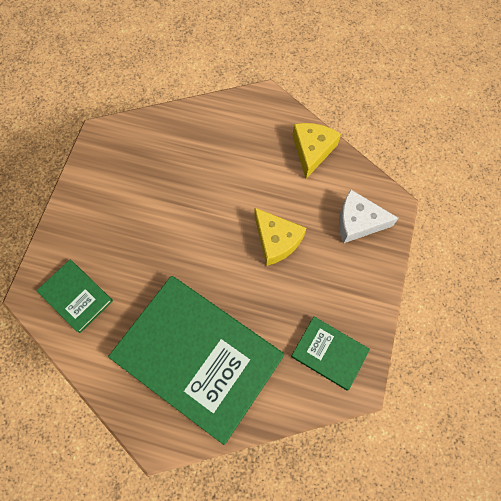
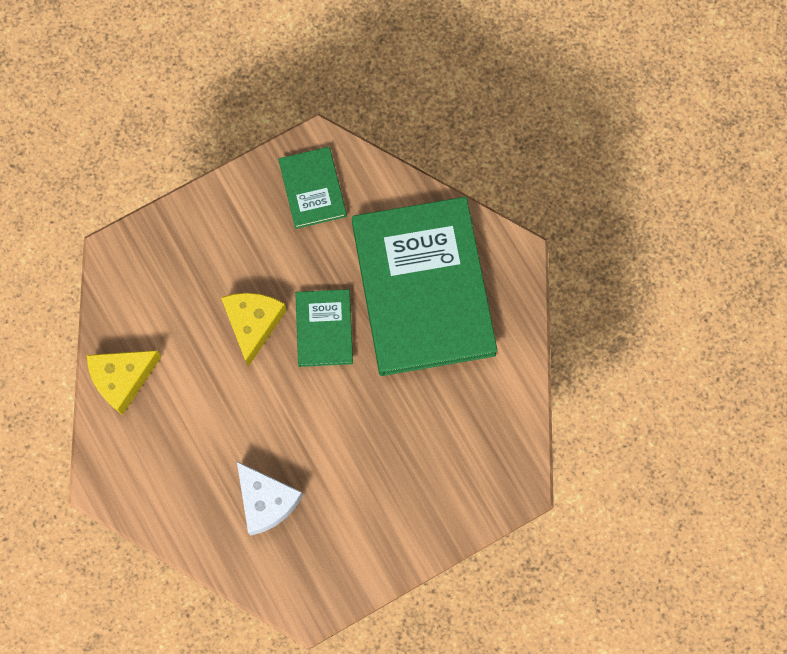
camera: 135 degrees left, 5 degrees up
green book [36,260,113,333] -> green book moved to [295,289,353,367]
white cheese [339,189,399,244] -> white cheese moved to [237,462,303,535]

